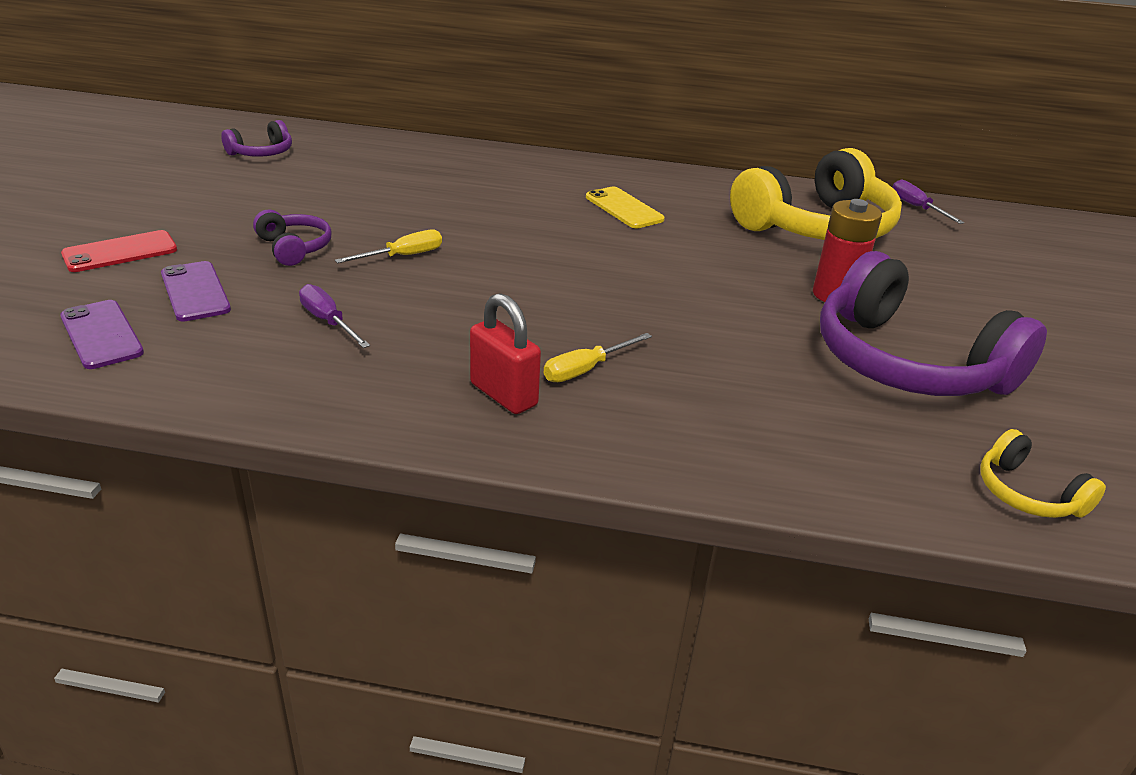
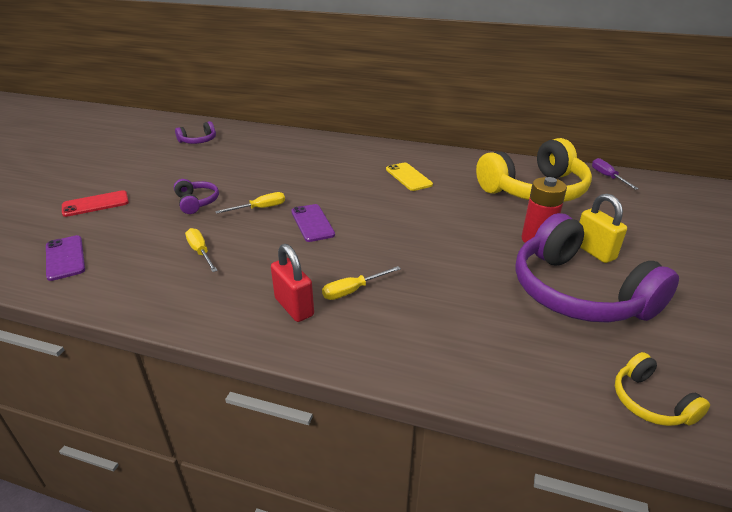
camera: 10 degrees right, 0 degrees up
purple phone [161,261,231,322] -> purple phone moved to [291,204,335,242]
purple screwdriver [299,284,370,348] -> yellow screwdriver [185,228,218,272]
none -> yellow padlock [579,194,627,263]

